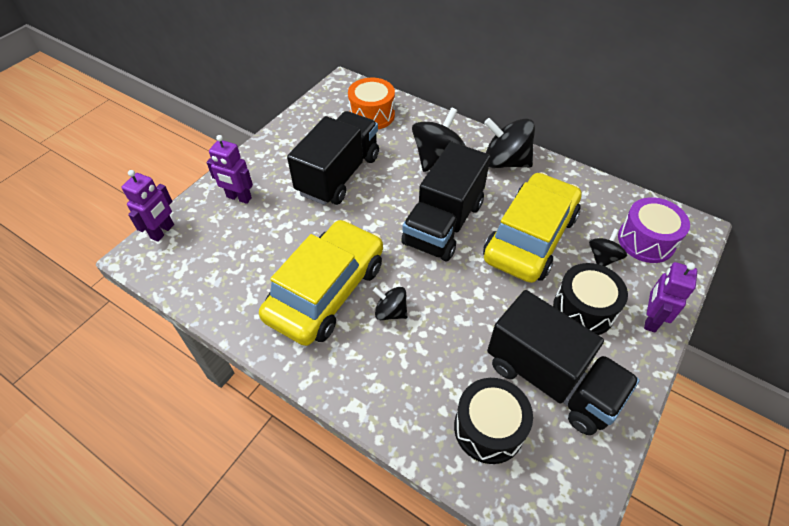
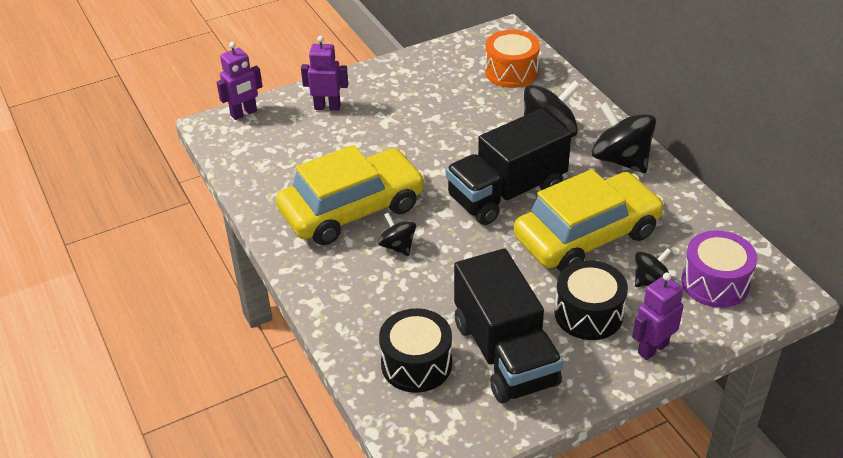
camera: 30 degrees right, 10 degrees down
purple robot [207,135,253,204] -> purple robot turned 135 degrees clockwise [301,36,348,111]
black truck [287,111,379,205] -> none

